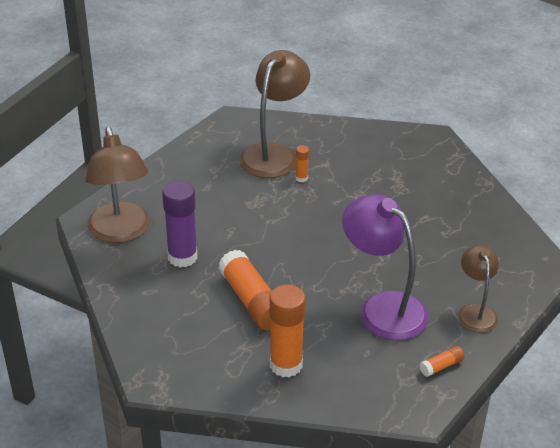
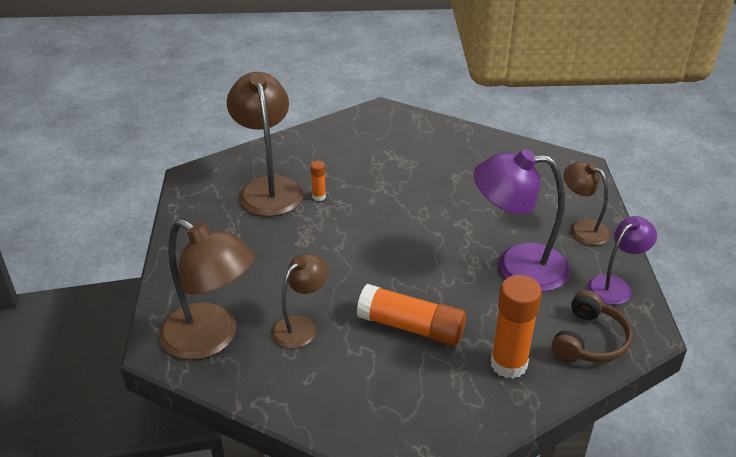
camera: 40 degrees left, 0 degrees up
purple glue stick [162,181,197,267] -> brown lamp [271,253,329,349]
orange glue stick [420,346,464,377] -> purple lamp [588,216,657,305]
none -> brown headphones [551,290,633,363]

